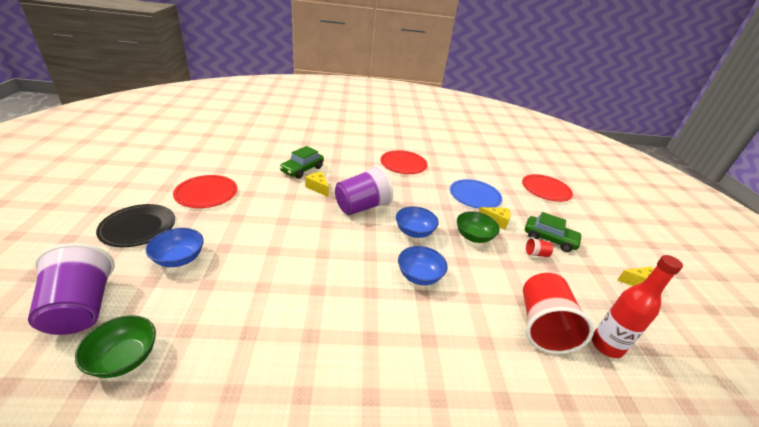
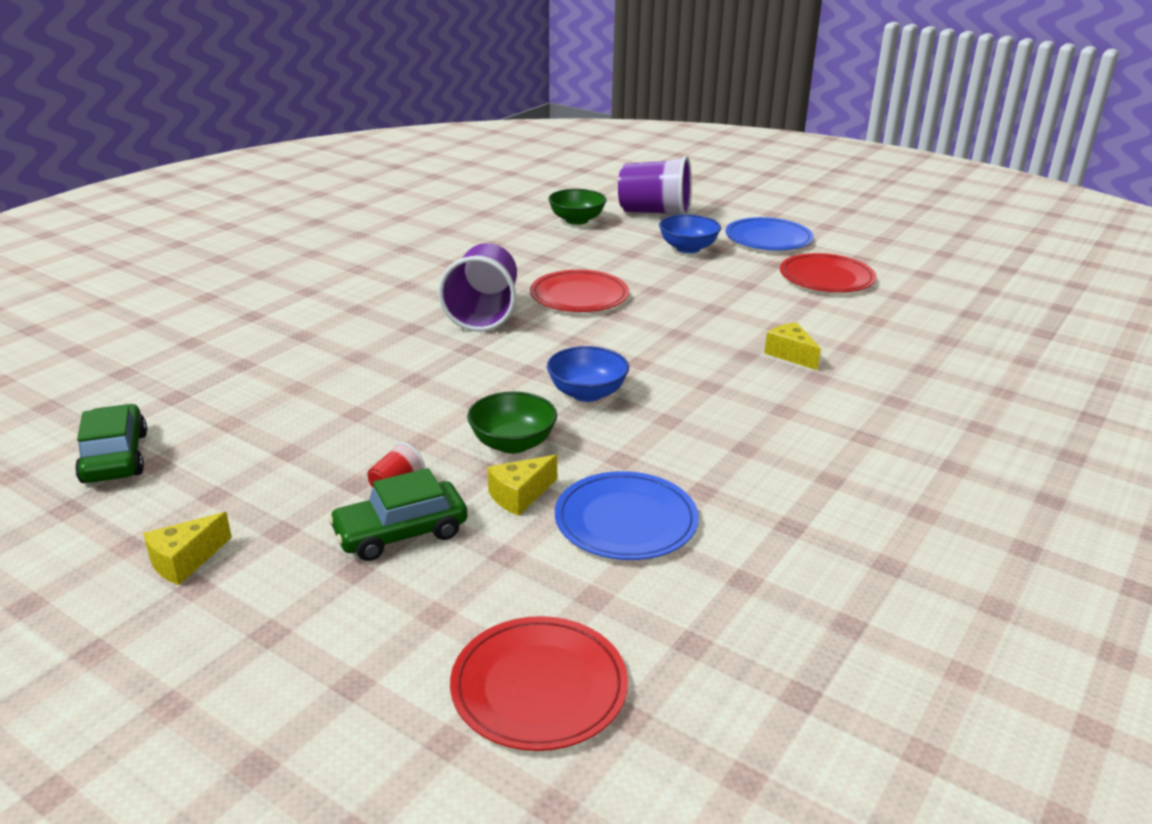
camera: 130 degrees right, 5 degrees down
black plate [96,204,175,247] -> blue plate [725,217,814,251]
green car [280,146,324,179] -> green car moved to [75,404,147,483]
yellow cheese [305,172,329,197] -> yellow cheese turned 120 degrees counterclockwise [764,322,821,370]
purple cup [335,165,393,215] -> purple cup moved to [438,243,517,332]
red plate [380,150,428,174] -> red plate moved to [530,270,629,312]
blue bowl [398,246,448,285] -> none
red cup [523,273,594,354] -> none
red bottle [592,255,683,358] -> none

